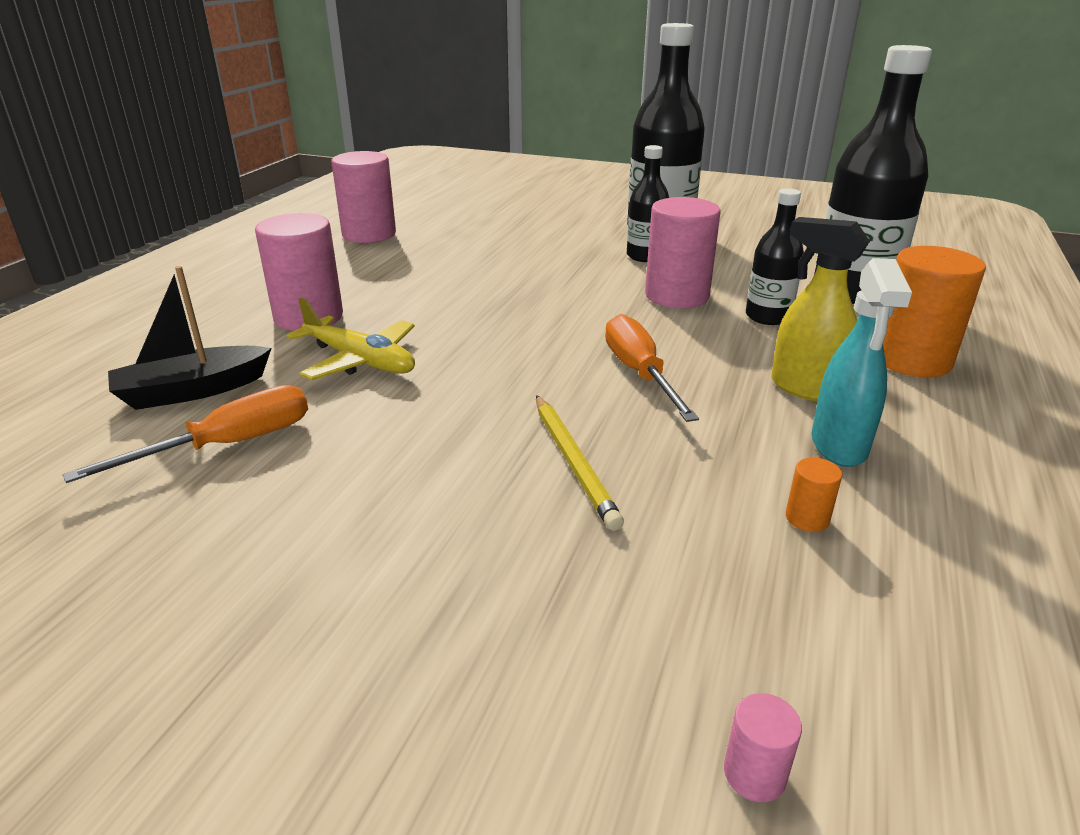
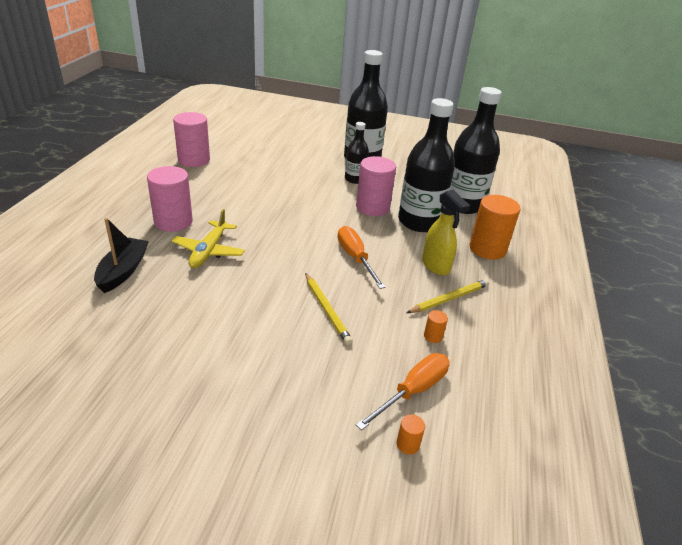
camera: 10 degrees left, 5 degrees up
orange screwdriver [63,385,308,483] -> orange screwdriver moved to [356,353,450,430]
black boat [108,266,272,410] -> black boat turned 135 degrees clockwise [94,218,149,293]
yellow plane [287,298,415,380] -> yellow plane turned 75 degrees clockwise [171,209,245,268]
pink cylinder [724,693,802,802] -> orange cylinder [397,414,425,455]
black bottle [746,189,804,325] -> black bottle [398,98,455,232], size x1.89
yellow spray bottle [771,217,870,401] -> yellow spray bottle turned 150 degrees counterclockwise [422,190,470,275]
turquoise spray bottle [811,258,912,467] -> yellow pencil [407,279,489,313]

